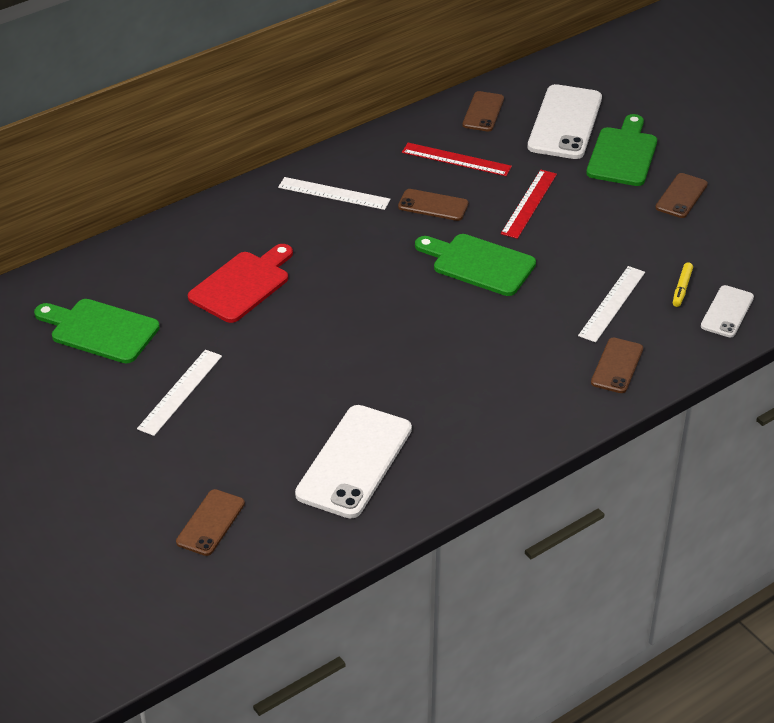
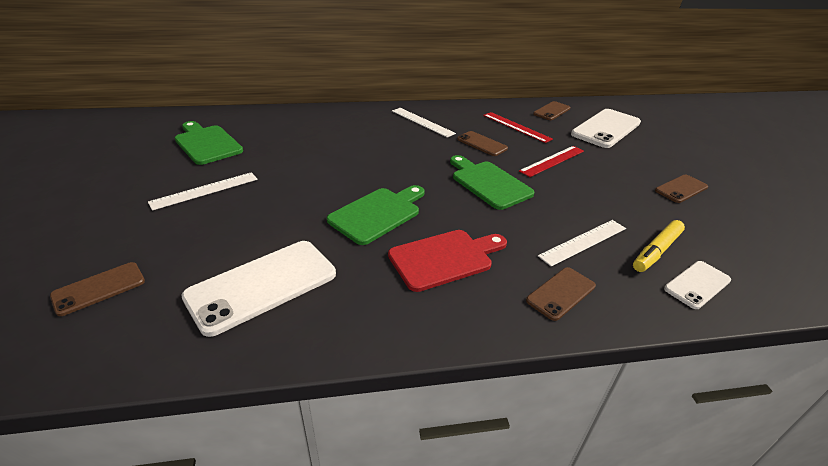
camera: 25 degrees right, 5 degrees down
red cutting board [188,244,293,323] -> red cutting board moved to [388,230,507,292]
green cutting board [586,114,657,186] -> green cutting board moved to [327,185,425,245]
yellow marker [673,263,693,307] -> yellow marker [633,220,685,272], size x1.61

